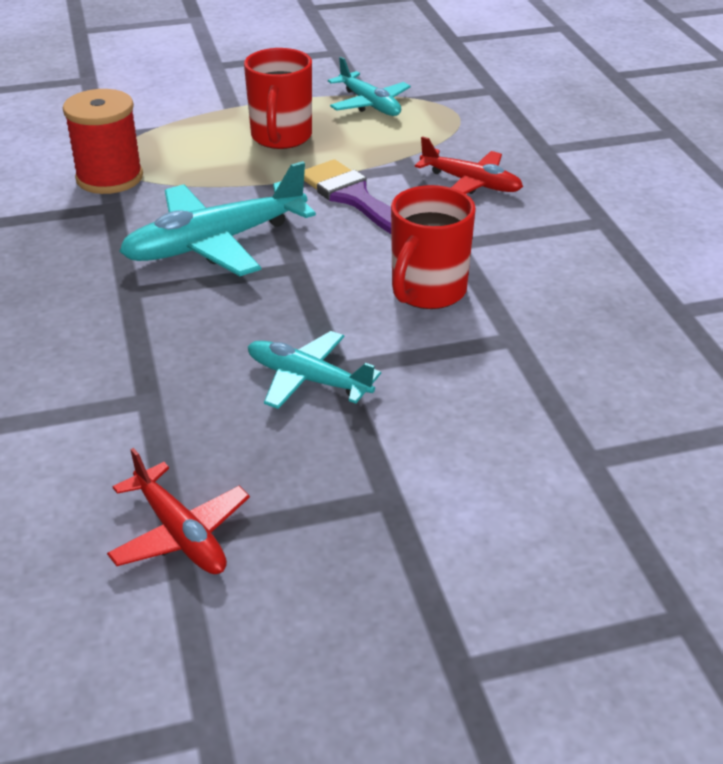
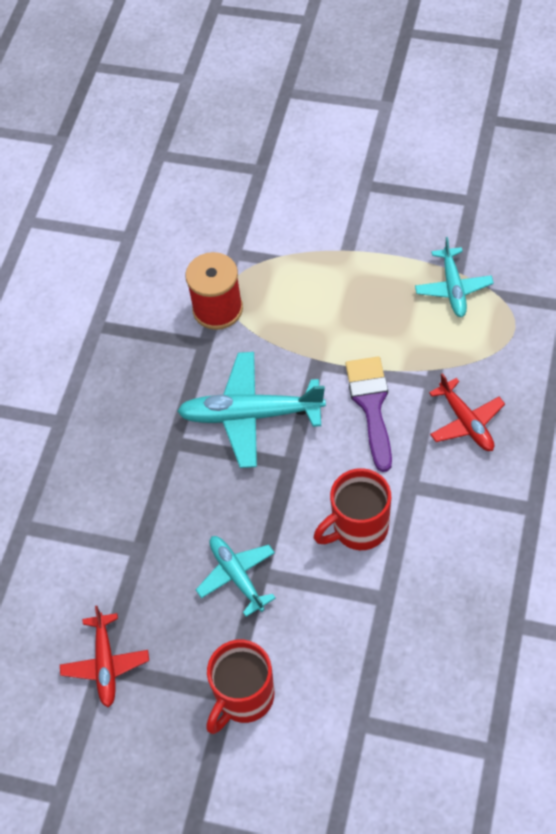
camera: 35 degrees right, 20 degrees up
red mug [244,48,312,149] -> red mug moved to [206,640,274,734]

